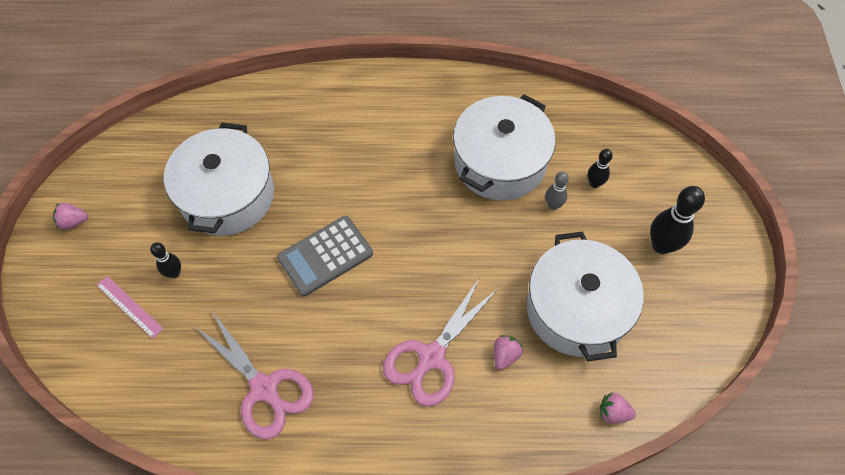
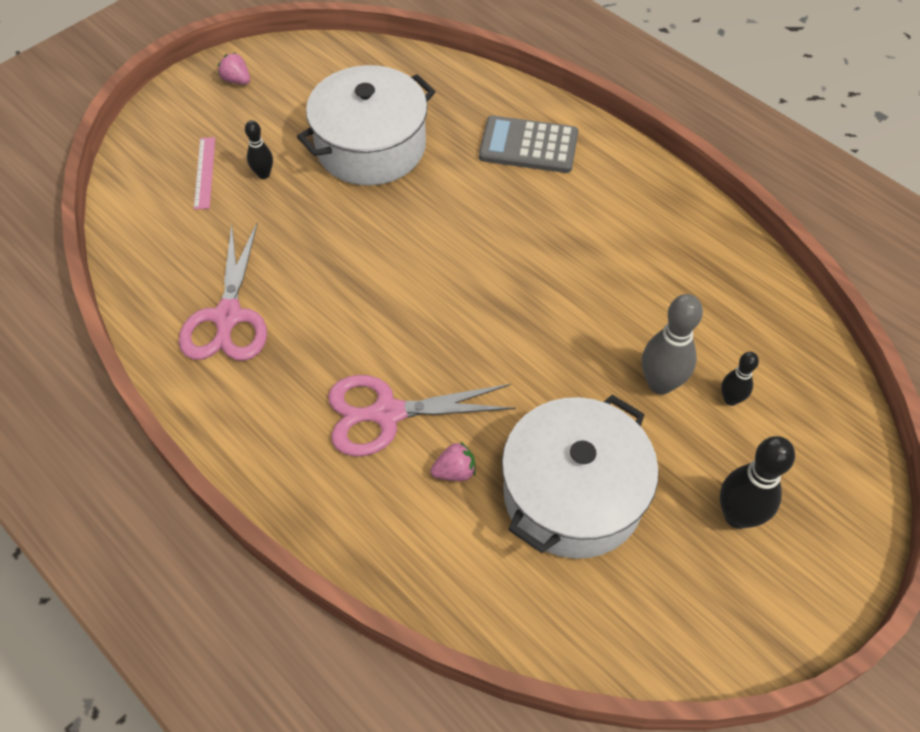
camera: 45 degrees right, 5 degrees down
grey calculator [277,216,373,296] -> grey calculator moved to [479,115,578,173]
white pot [453,94,556,201] -> none
grey bowling pin [545,171,569,210] -> grey bowling pin [642,294,703,395], size x1.76
pink strawberry [599,393,636,424] -> none

